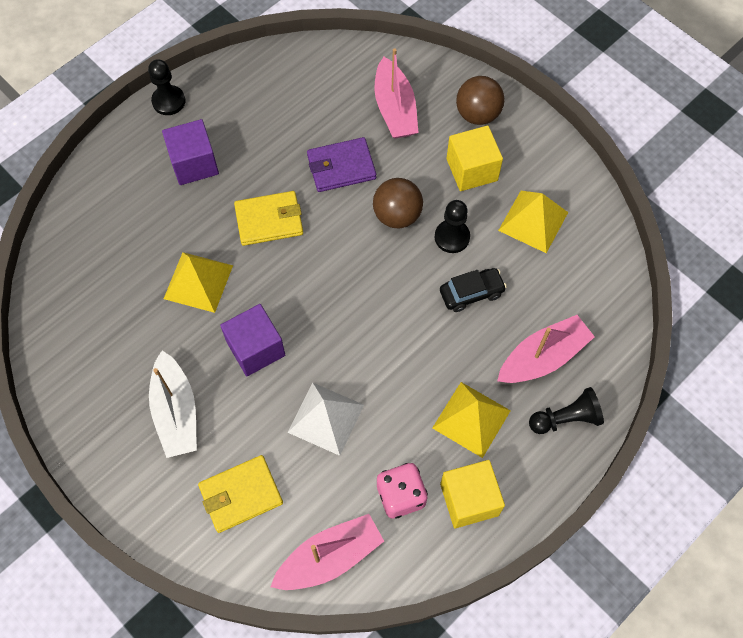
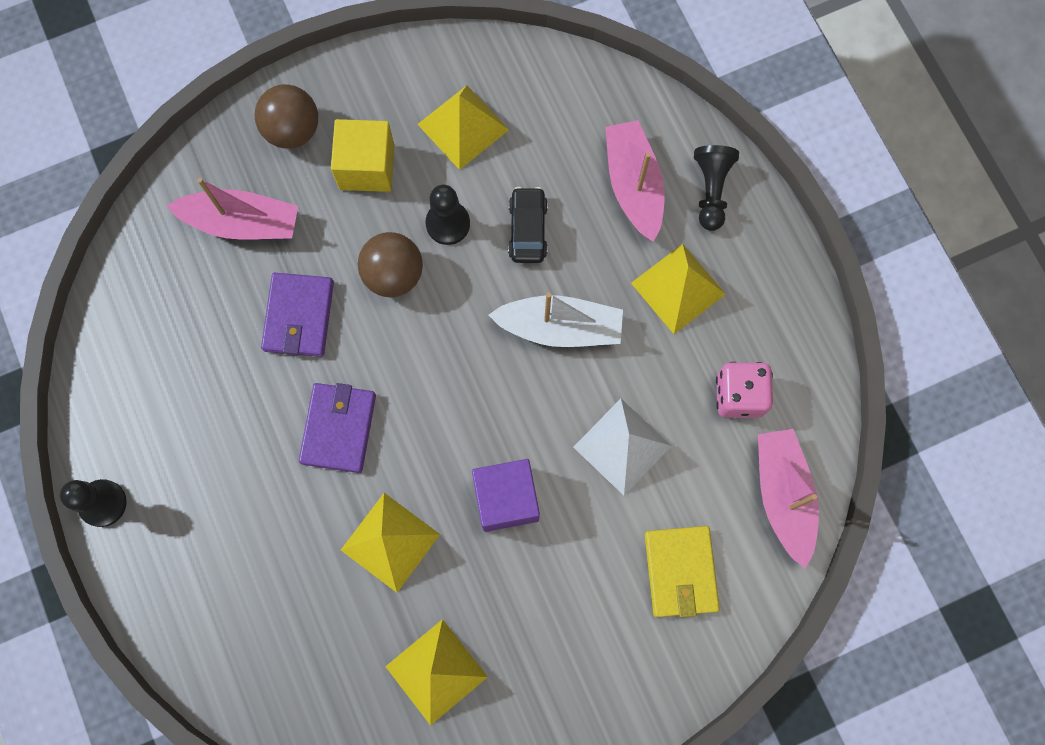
camera: 70 degrees left, 10 degrees up
white boat [149,350,197,458] -> white boat moved to [489,292,623,347]
purple cube [162,119,219,185] -> none
yellow wallet [234,191,303,246] -> purple wallet [299,383,376,473]
yellow cube [440,460,505,528] -> none
none -> yellow pyramid [385,619,488,726]

